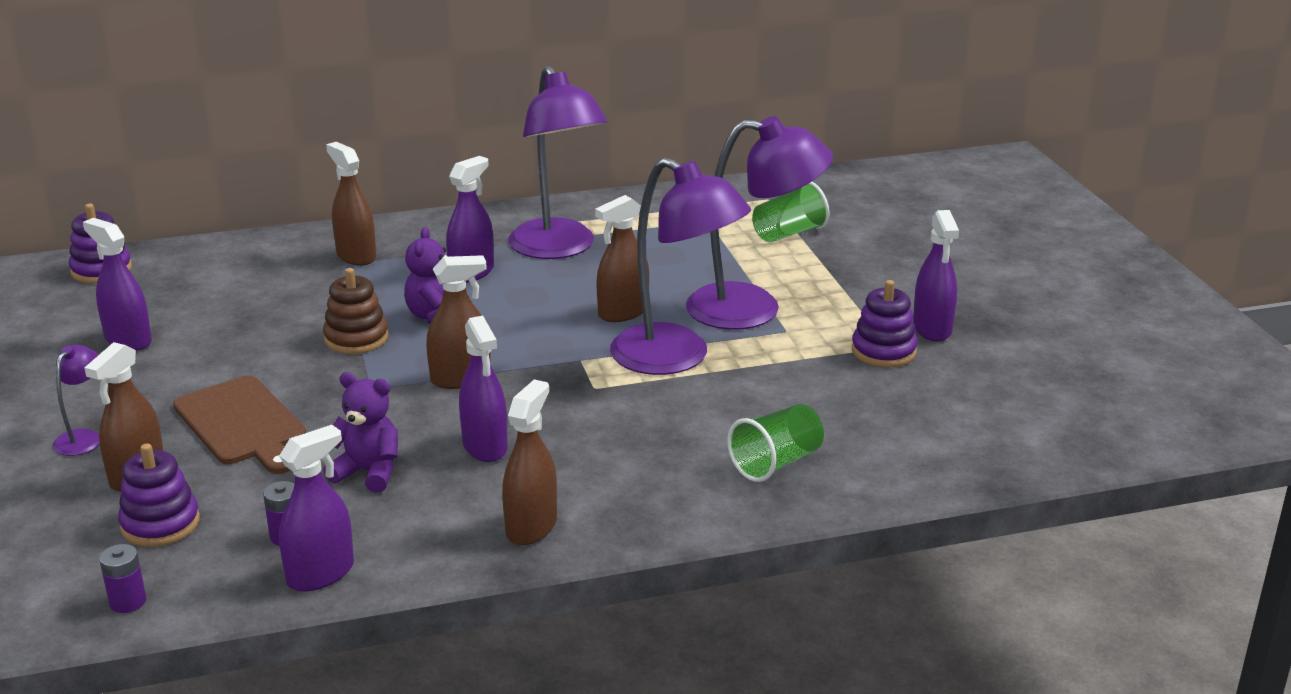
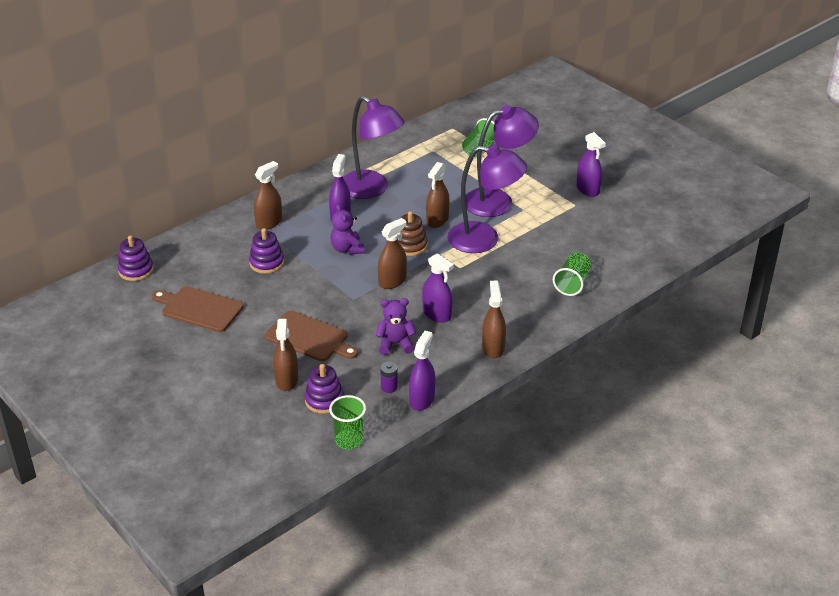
camera: 25 degrees left, 10 degrees up
purple lamp [52,345,100,456] -> none
purple spray bottle [83,218,152,351] -> brown cutting board [152,286,244,332]
purple battery [99,544,146,613] -> green cup [329,395,366,450]
brown stacking toy [323,268,389,354] -> brown stacking toy moved to [397,211,428,256]
brown spray bottle [326,142,376,266] -> brown spray bottle turned 105 degrees clockwise [254,161,282,230]
purple stacking toy [852,280,918,367] -> purple stacking toy moved to [249,228,284,274]

